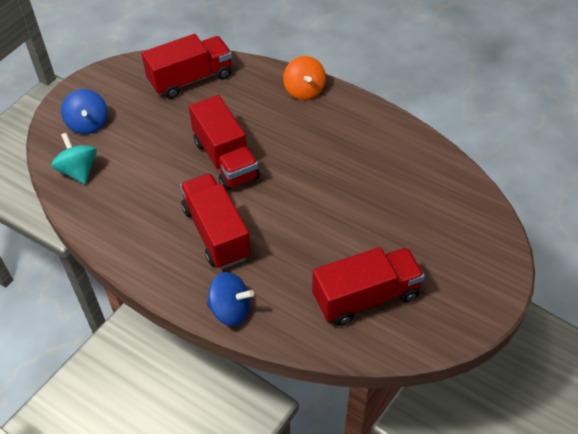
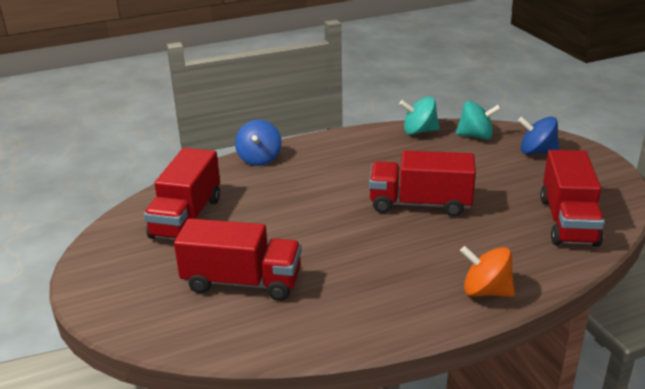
camera: 125 degrees right, 20 degrees down
red truck [180,173,251,269] -> red truck moved to [174,218,302,301]
blue spinning top [207,272,254,326] -> blue spinning top turned 45 degrees counterclockwise [235,120,282,166]
none -> turquoise spinning top [399,96,440,135]

